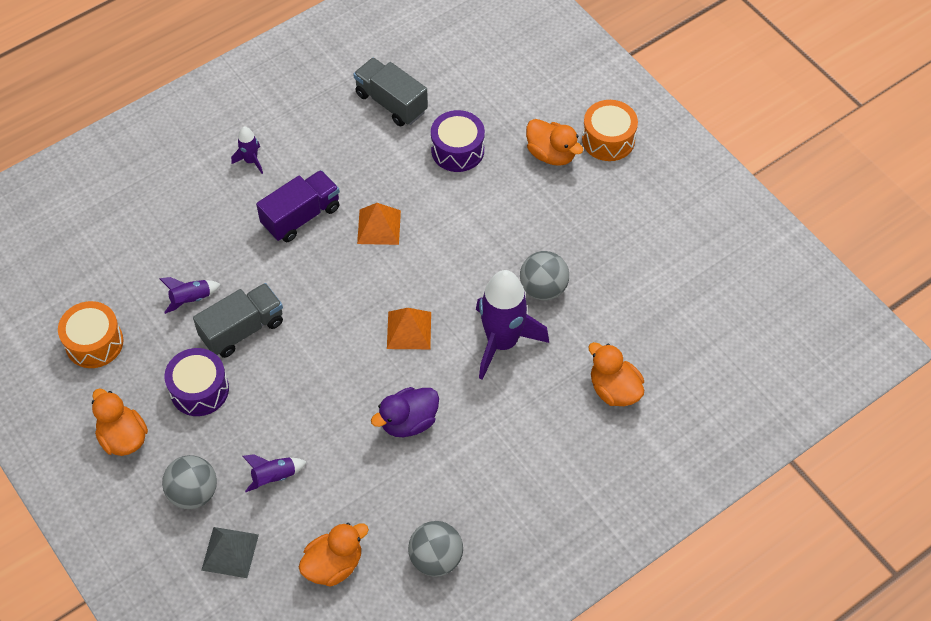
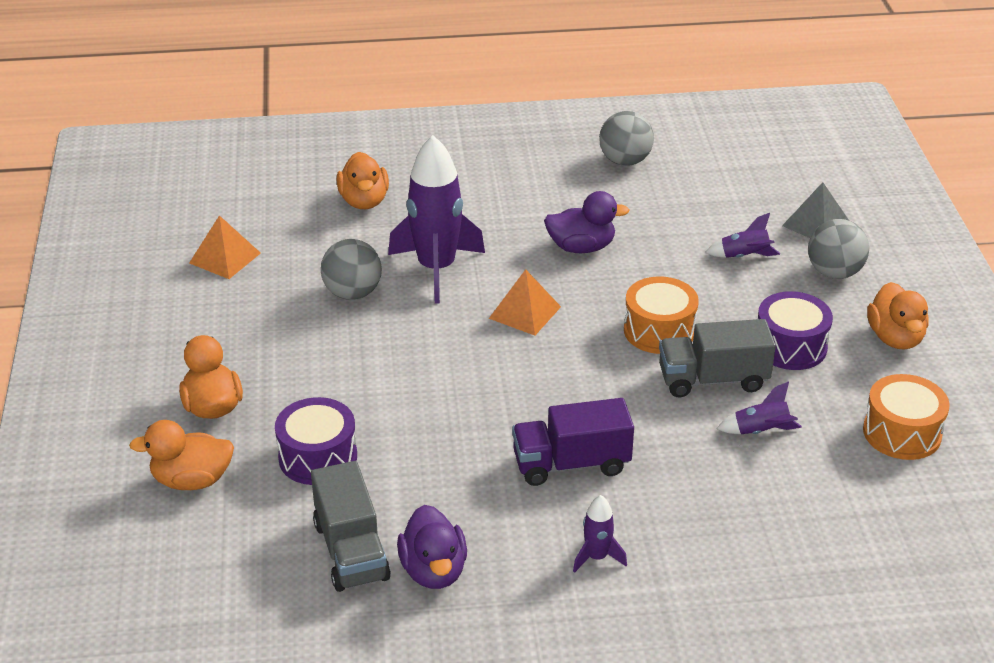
camera: 150 degrees left, 20 degrees down
orange duck [299,523,369,587] -> orange duck moved to [129,420,234,490]
orange pyramid [357,203,401,245] -> orange pyramid moved to [189,215,261,279]
orange drum [582,100,638,161] -> orange drum moved to [624,276,699,354]
none -> purple duck [397,505,467,589]

